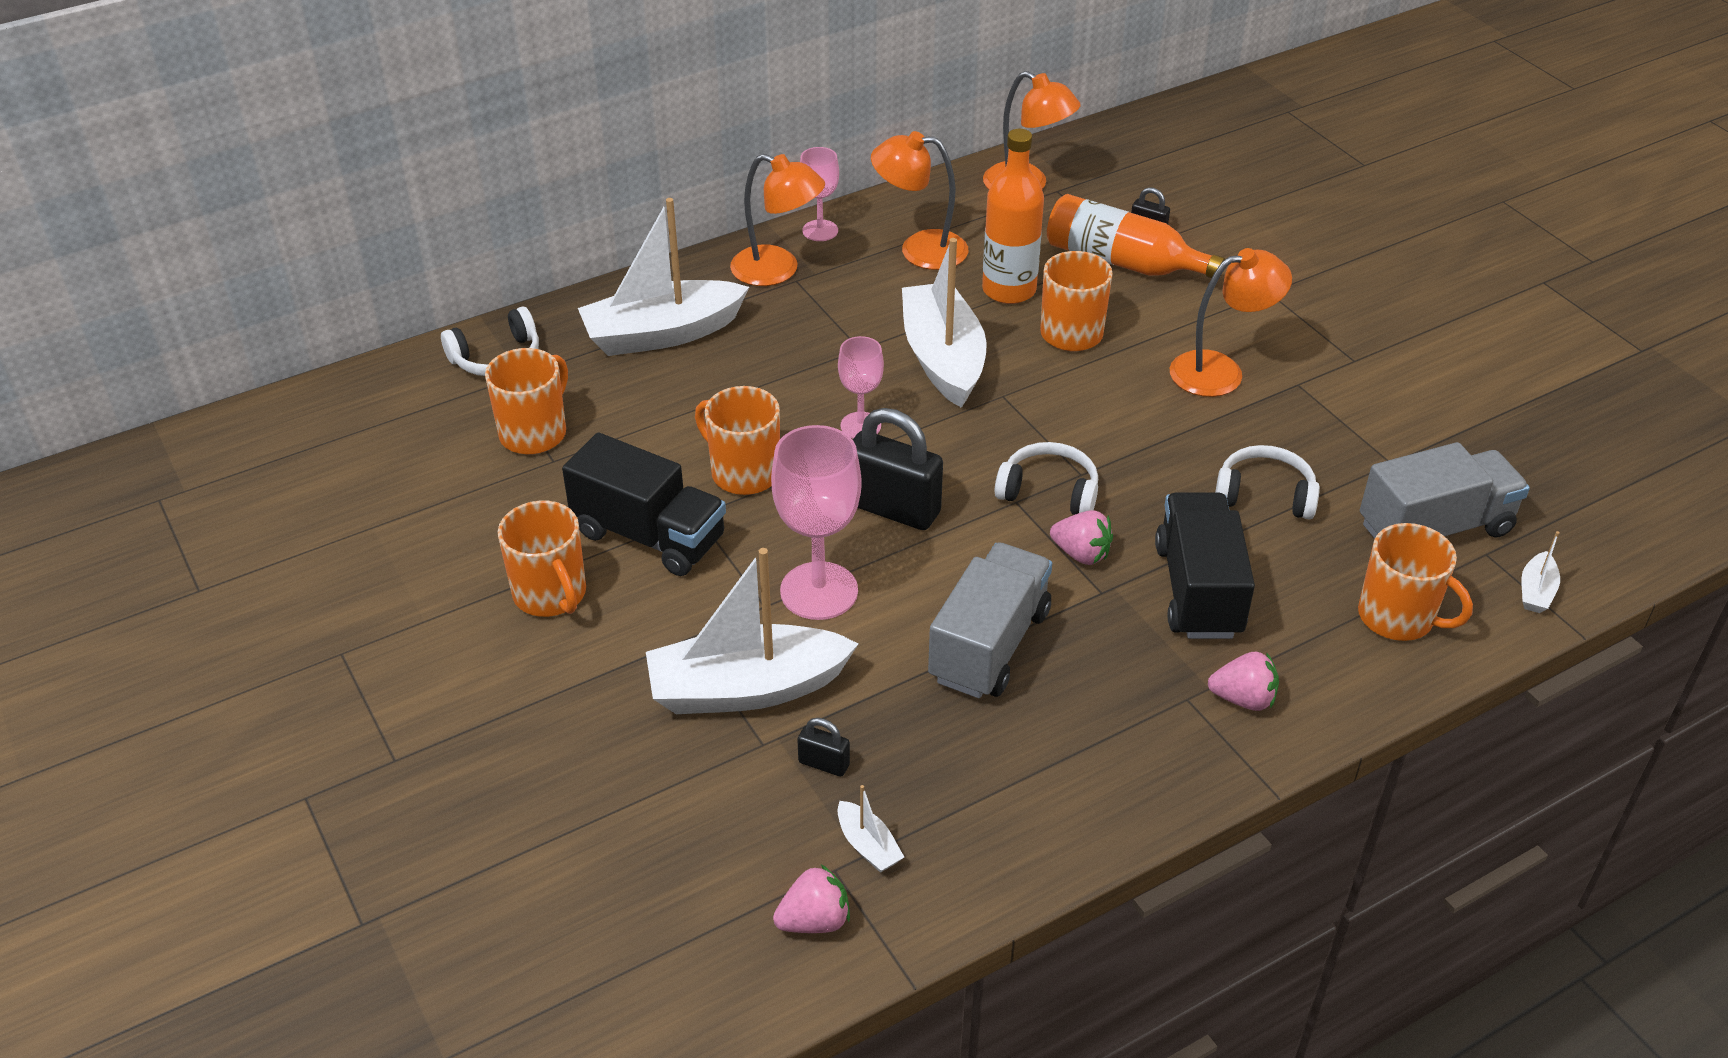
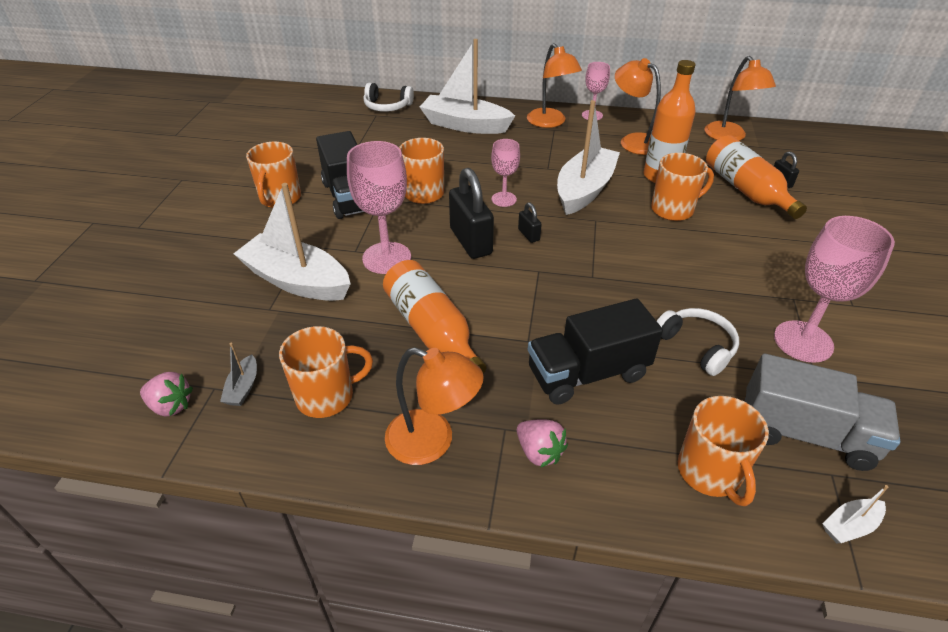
camera: 40 degrees right, 0 degrees up
orange mug [485,348,568,455] -> orange mug moved to [279,326,373,418]
black padlock [797,718,850,777] -> black padlock moved to [518,202,542,243]
white boat [838,785,904,873] -> grey boat [220,343,257,406]
grey truck [928,542,1052,698] -> orange bottle [383,260,486,374]
white headphones [995,442,1098,515] -> none
pink strawberry [1050,510,1113,565] -> none
black truck [1155,492,1255,639] -> black truck turned 150 degrees counterclockwise [528,298,663,405]
orange lamp [1170,248,1292,397] -> orange lamp moved to [385,347,484,465]
none -> pink goblet [774,216,895,363]

